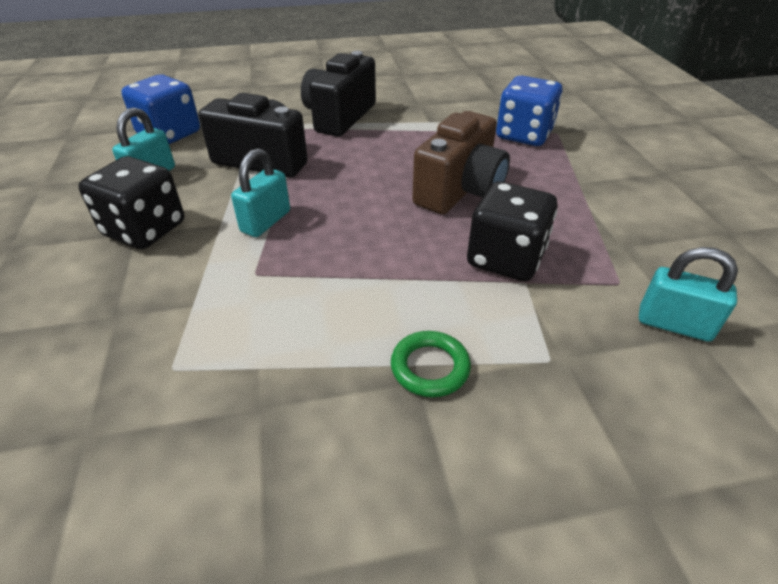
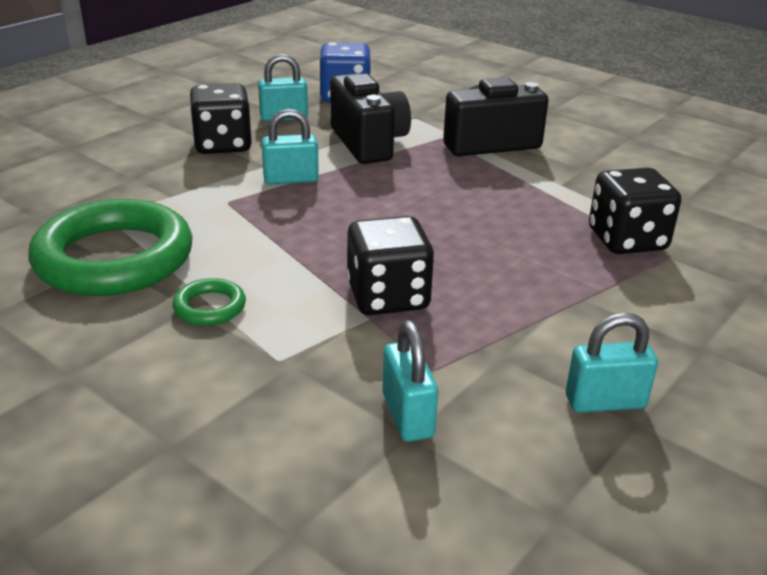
camera: 50 degrees right, 10 degrees down
brown camera [412,111,510,214] -> none
blue dice [496,76,563,146] -> black dice [589,167,681,254]
none -> green ring [28,199,193,296]
none -> turquoise padlock [566,313,658,413]

